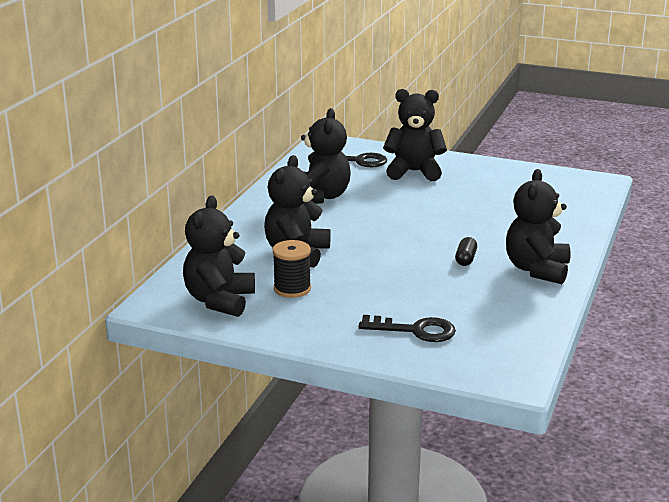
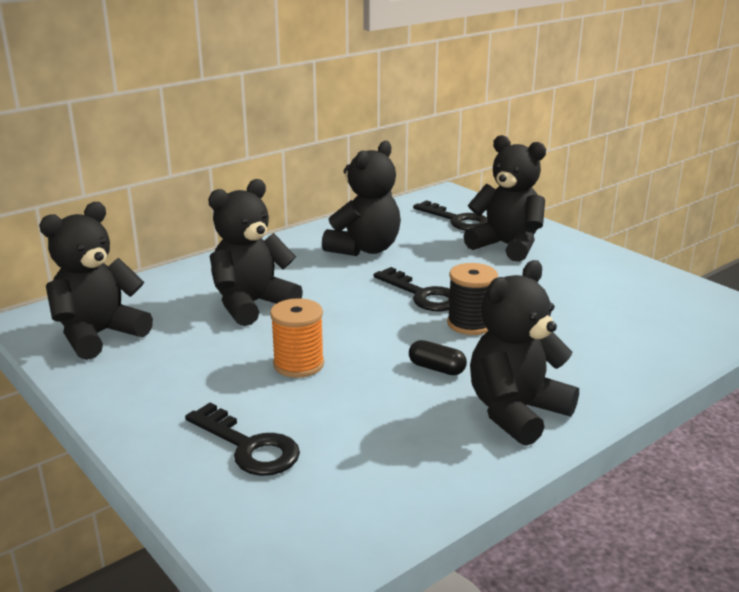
camera: 30 degrees right, 0 degrees up
black spool [273,240,311,298] -> black spool moved to [447,263,498,335]
black capsule [455,237,477,266] -> black capsule turned 75 degrees clockwise [409,340,467,375]
none -> orange spool [270,298,324,378]
none -> black key [373,267,450,311]

